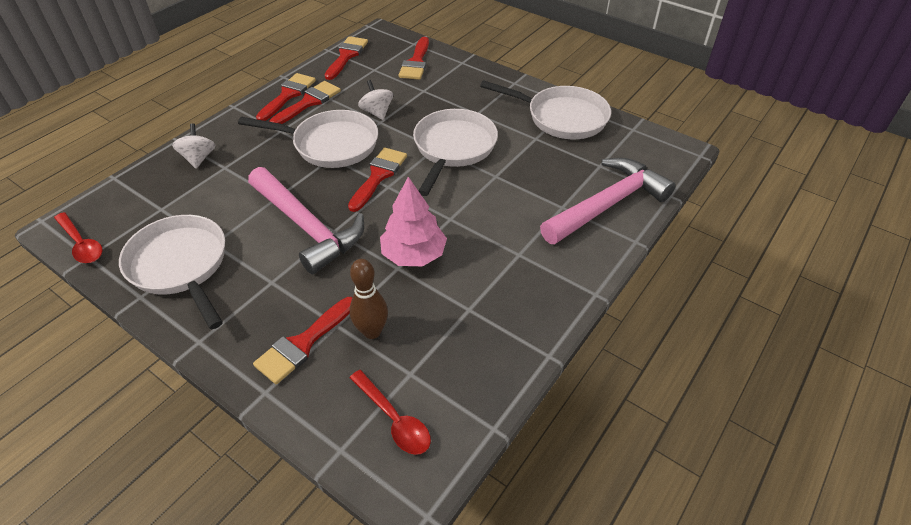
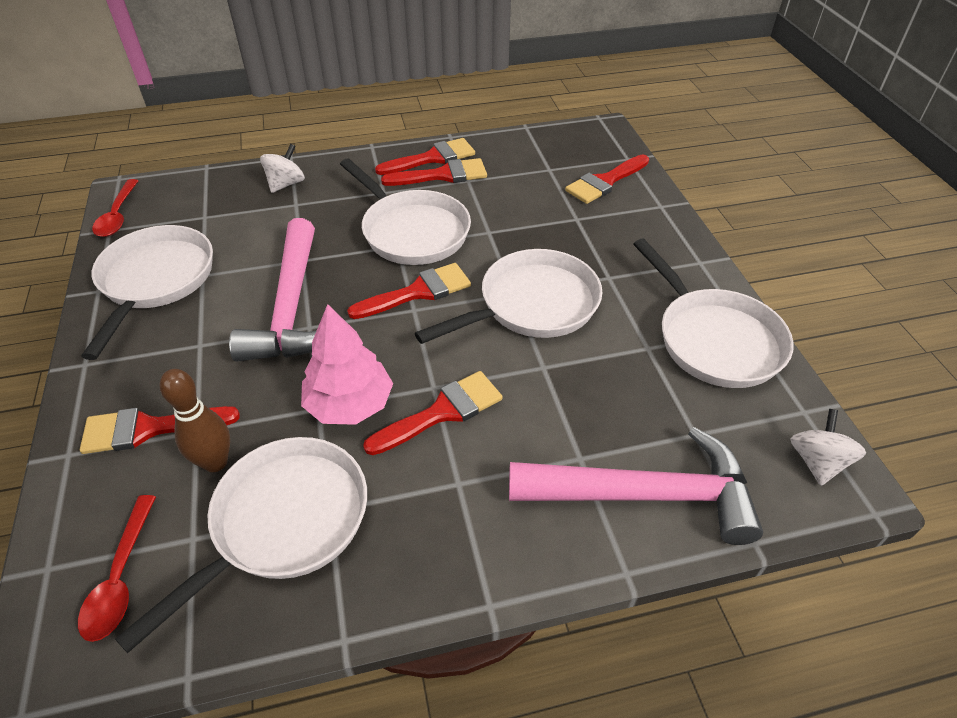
camera: 40 degrees right, 0 degrees up
red brush [325,36,368,80] -> red brush moved to [363,371,503,455]
white spinning top [358,80,393,120] -> white spinning top moved to [790,409,866,486]
none -> white pan [115,437,367,653]

